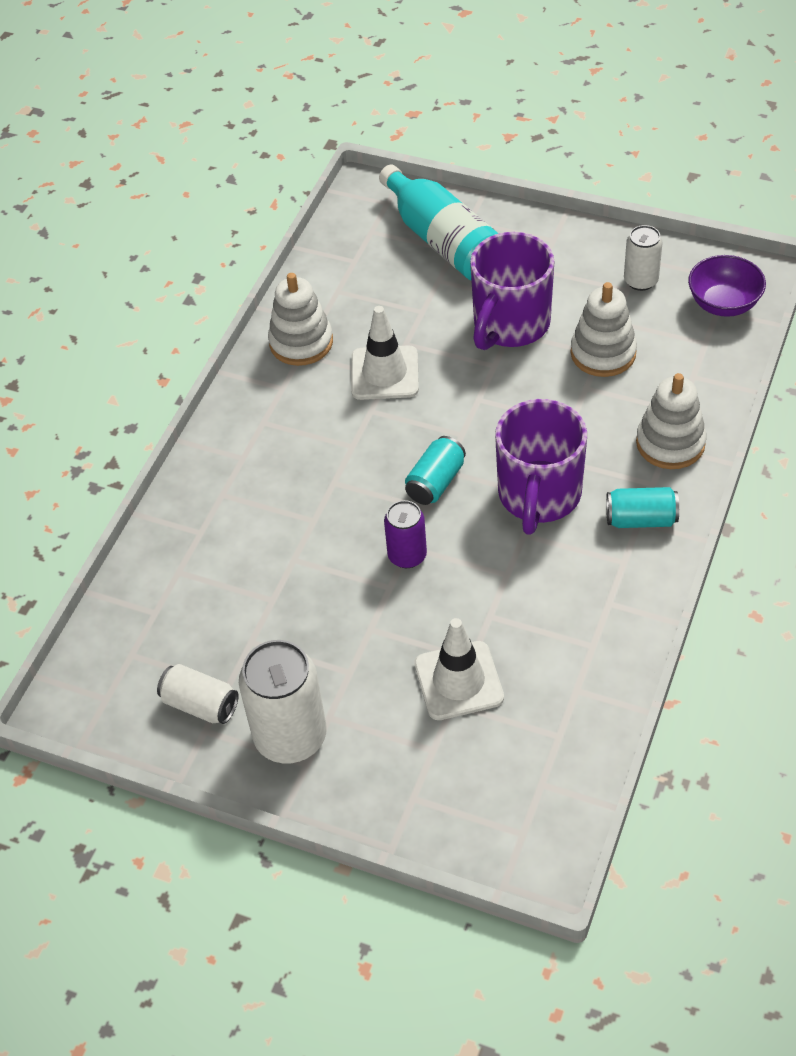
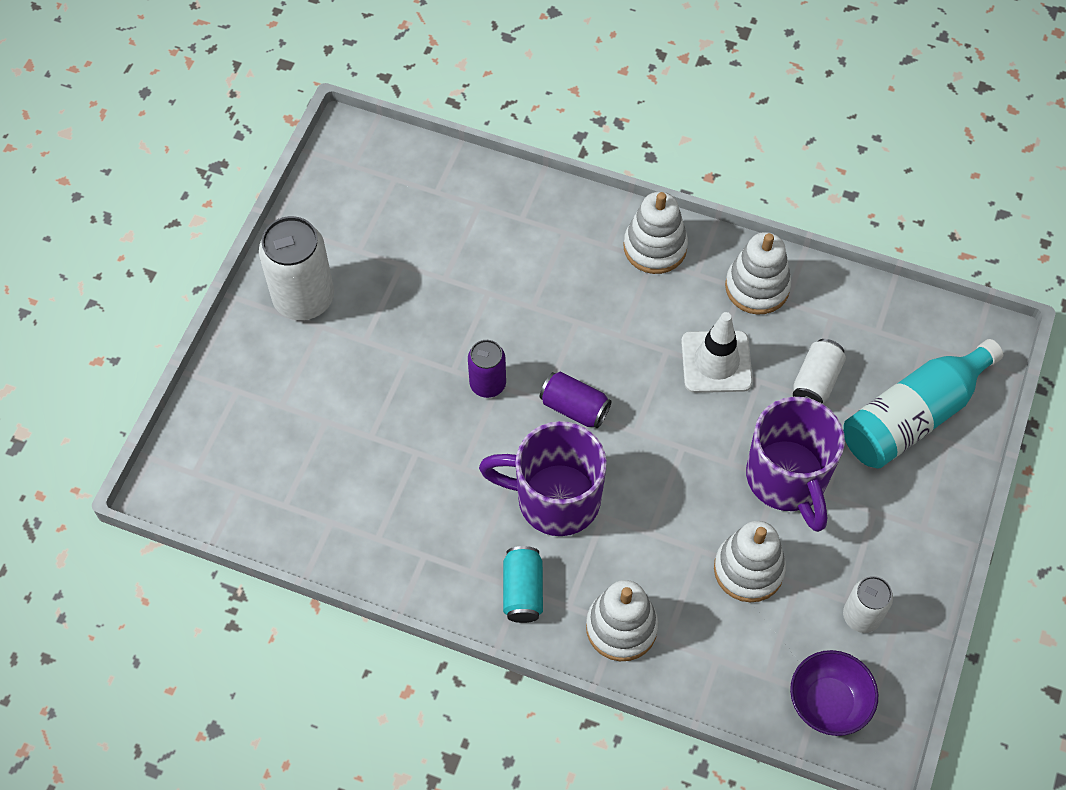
camera: 85 degrees right, 10 degrees up
white can [157,664,239,724] -> white can moved to [793,339,846,404]
turquoise can [405,436,466,505] -> purple can [540,372,611,428]
white traffic cone [414,618,504,720] -> none
purple mug [470,232,554,350] -> purple mug turned 135 degrees counterclockwise [746,397,845,532]
none -> white stacking toy [624,192,688,274]

